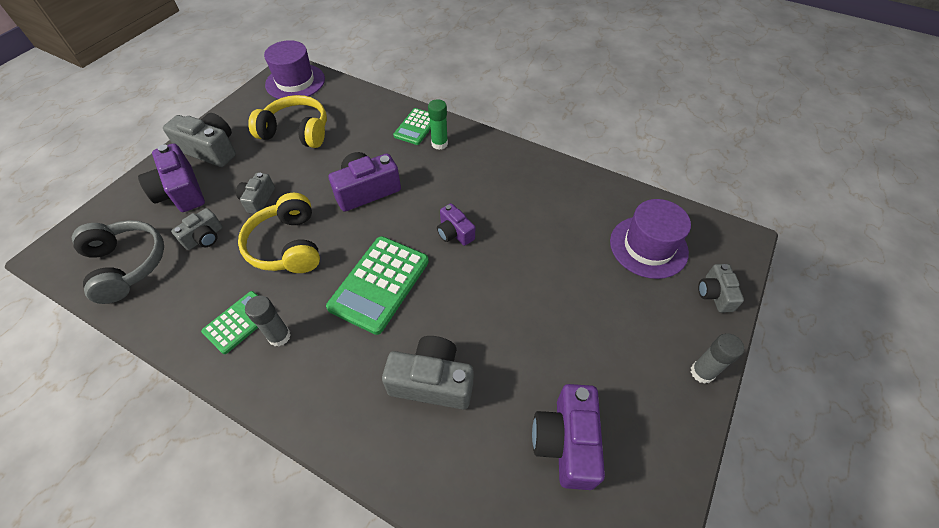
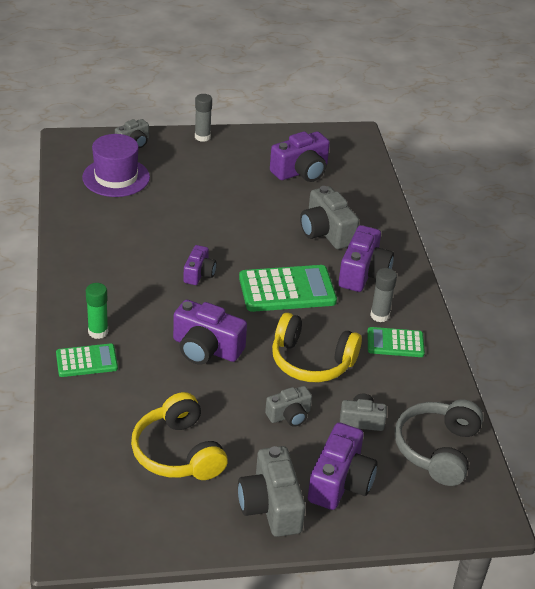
camera: 130 degrees left, 15 degrees down
yellow headphones [238,193,320,273] -> yellow headphones turned 75 degrees clockwise [272,313,362,382]
purple hat [264,40,325,99] -> none
none -> purple camera [339,225,394,292]

